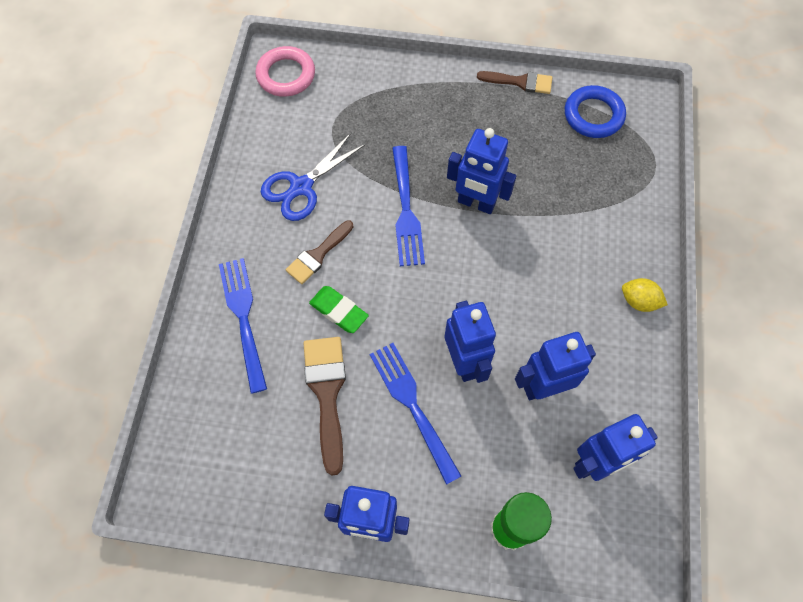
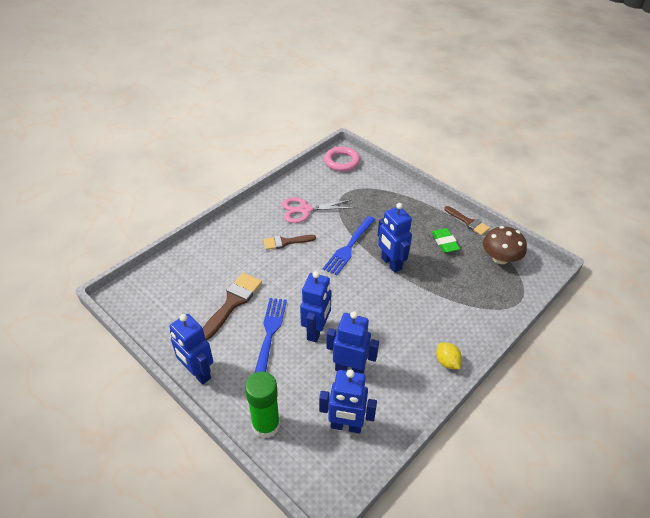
camera: 35 degrees right, 20 degrees down
blue fork [219,258,267,393] -> none
blue scissors [261,133,366,221] -> pink scissors [282,197,354,223]
green eraser [309,286,369,333] -> green eraser moved to [432,228,460,253]
blue ring [565,85,626,138] -> brown mushroom [483,226,527,264]

